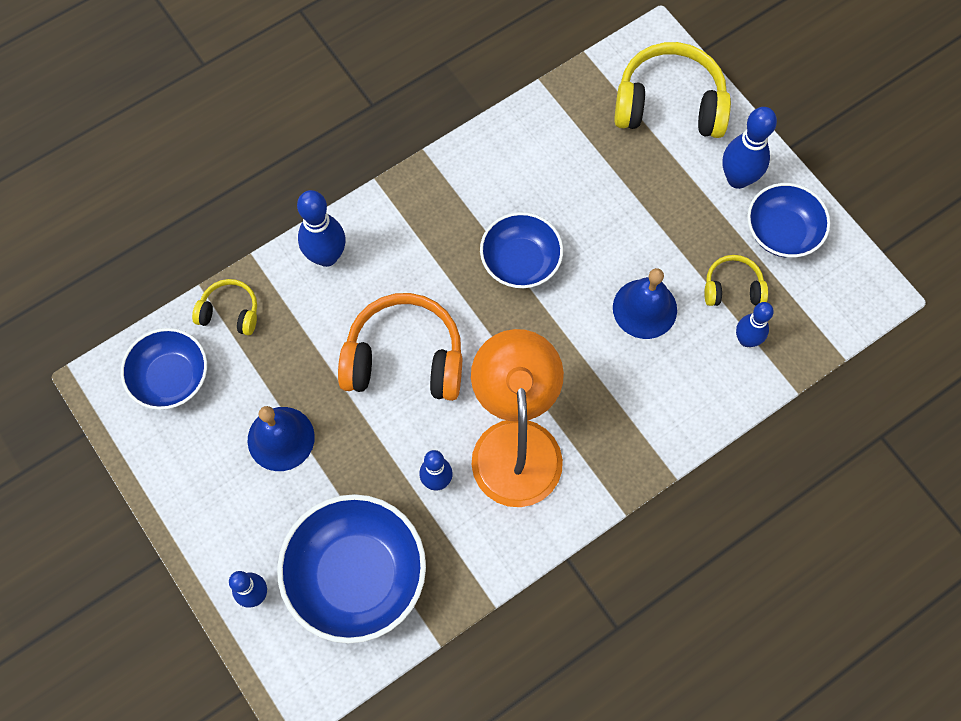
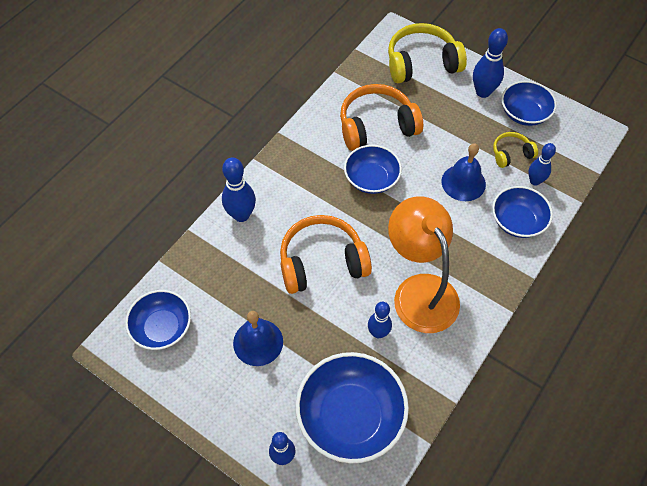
camera: 20 degrees left, 10 degrees down
yellow headphones [192,279,257,335] -> none
none -> orange headphones [340,84,423,151]
none -> blue bowl [492,186,553,238]

